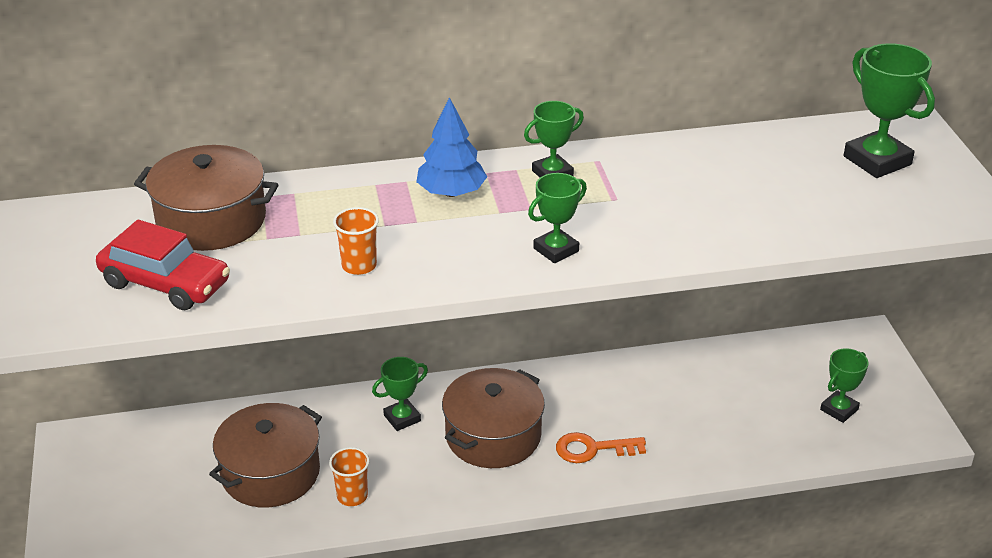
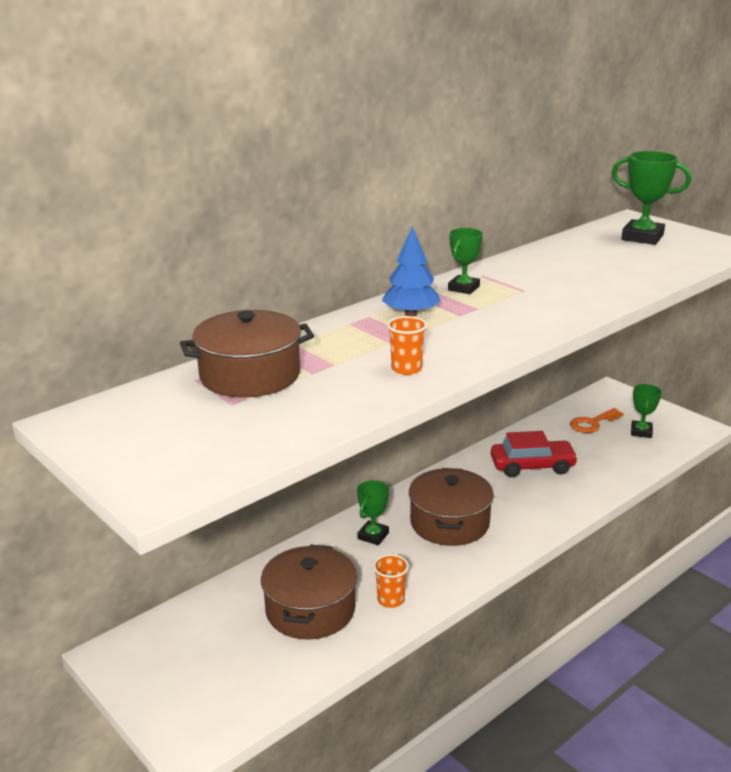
camera: 30 degrees left, 10 degrees down
red car [96,220,230,310] -> red car moved to [491,431,578,477]
green trophy [528,173,587,263] -> none
orange key [556,432,646,463] -> orange key moved to [570,408,624,433]

